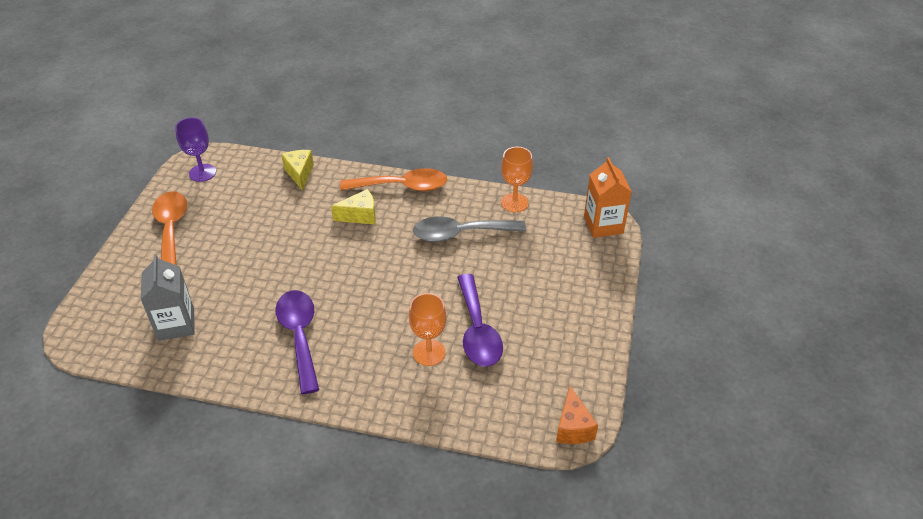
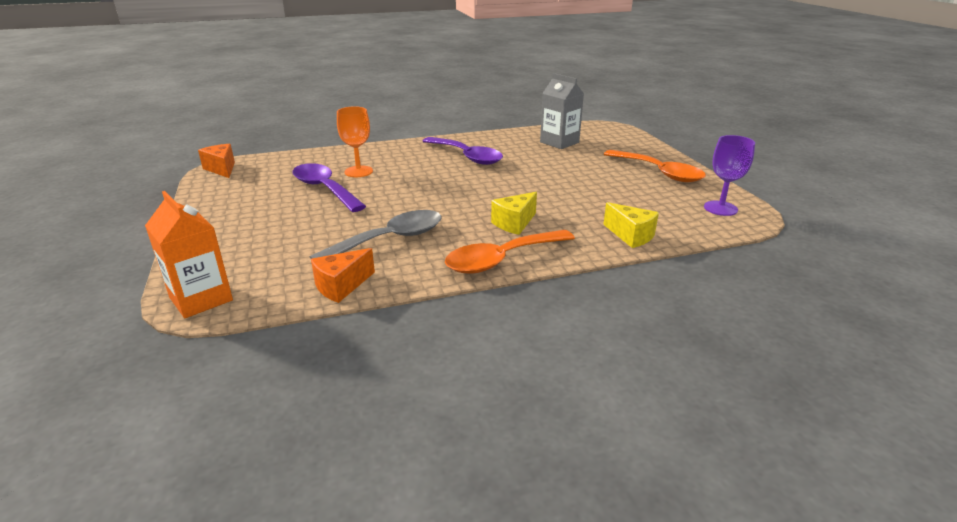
camera: 150 degrees right, 15 degrees down
orange goblet [501,147,533,212] -> orange cheese [311,248,375,303]

